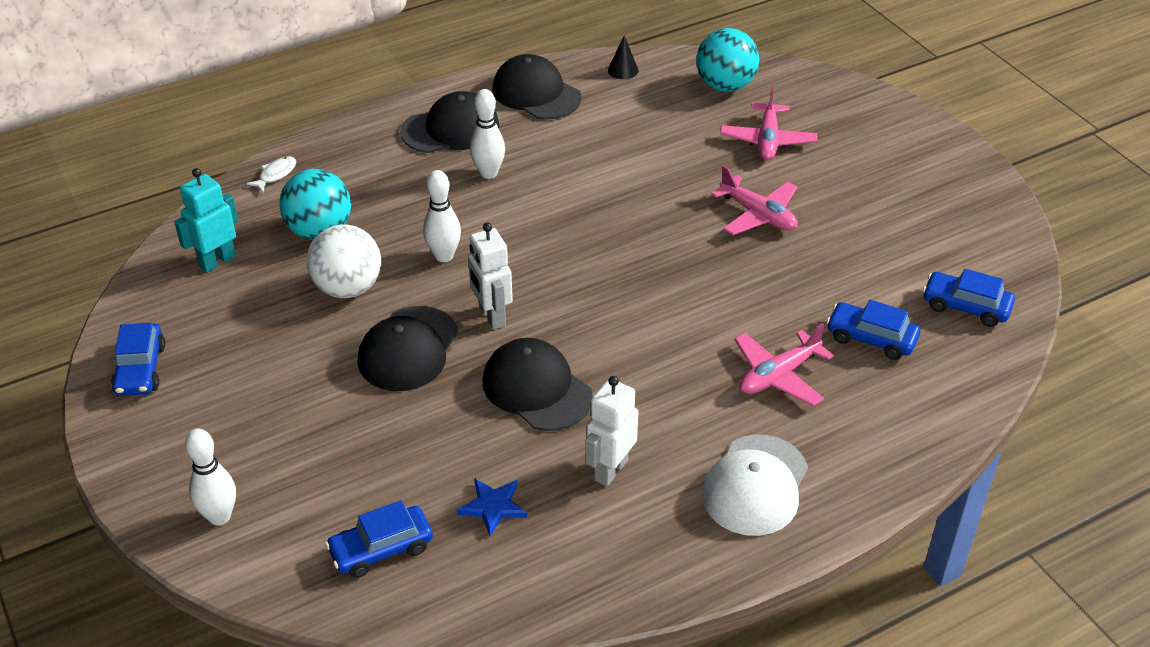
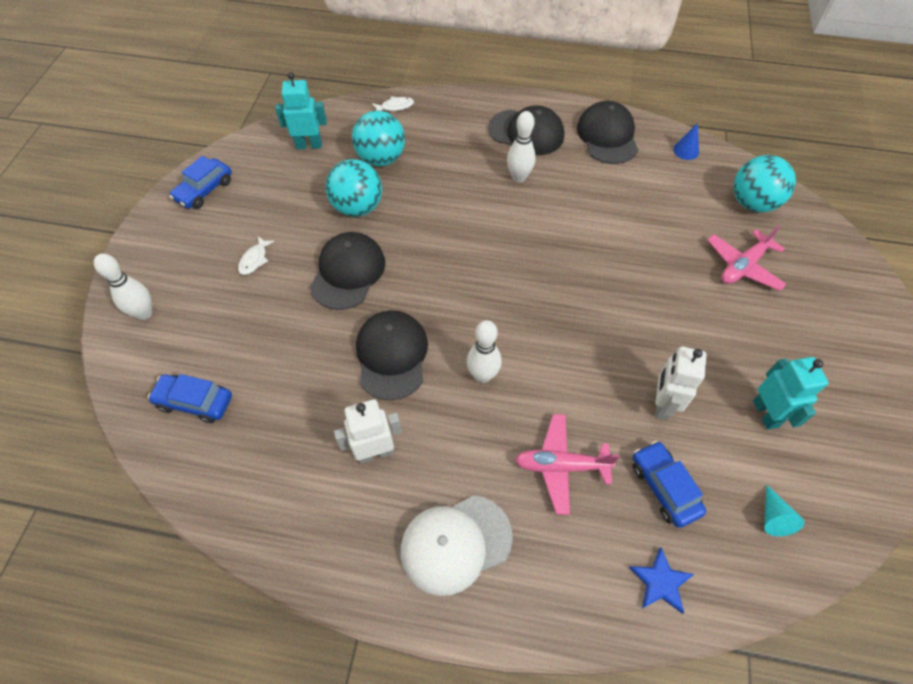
camera: 40 degrees right, 15 degrees up
white ball [307,225,381,298] -> turquoise ball [325,159,382,217]
black cap [358,306,458,391] -> black cap turned 135 degrees clockwise [310,232,385,310]
white bowling pin [423,170,461,262] -> white bowling pin moved to [467,320,502,383]
blue star [457,478,528,536] -> blue star moved to [629,547,694,614]
white robot [468,223,513,330] -> white robot moved to [655,346,707,420]
black cone [608,36,638,79] -> blue cone [673,123,699,160]
pink plane [711,165,798,235] -> none
blue car [923,269,1015,327] -> turquoise cone [764,485,805,536]
none -> white fish [238,236,275,275]
none -> turquoise robot [753,357,829,430]

